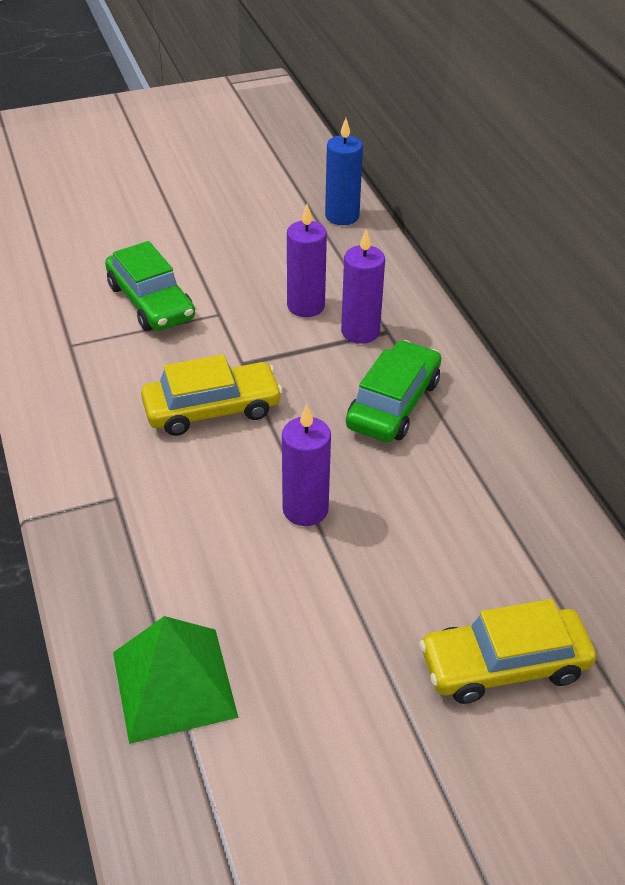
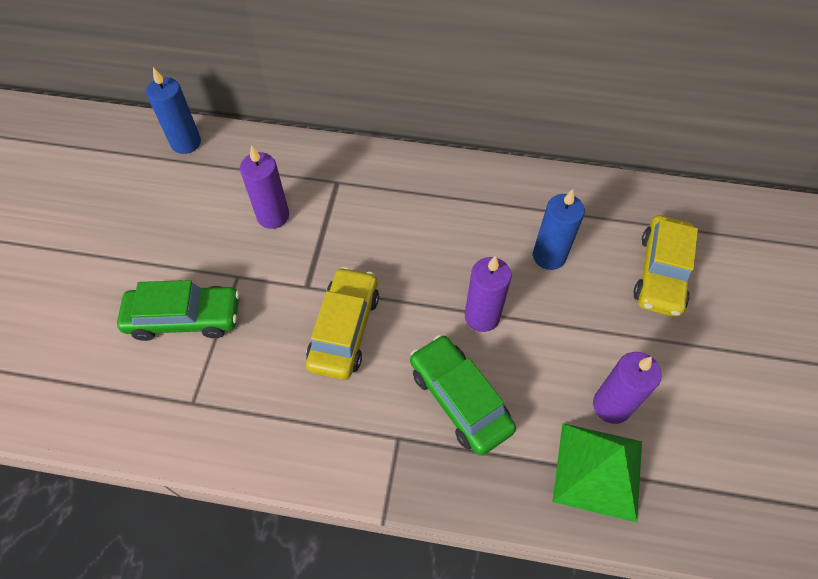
camera: 60 degrees left, 15 degrees up
purple candle [341,229,385,344] -> purple candle moved to [593,352,662,424]
green car [346,340,441,442] -> green car moved to [410,335,516,455]
none -> blue candle [533,189,585,270]

